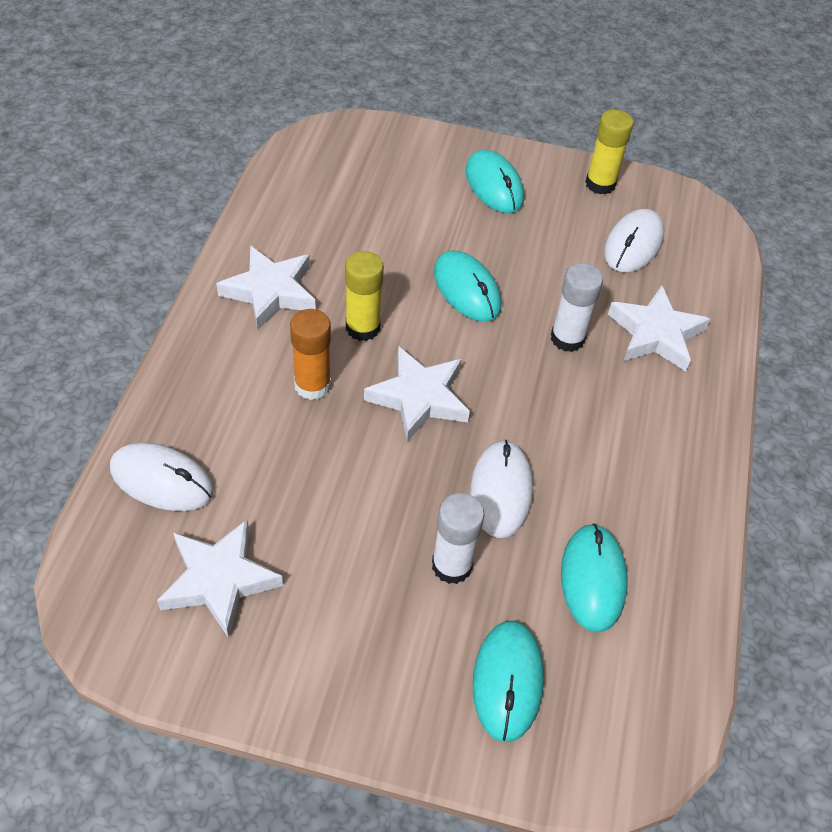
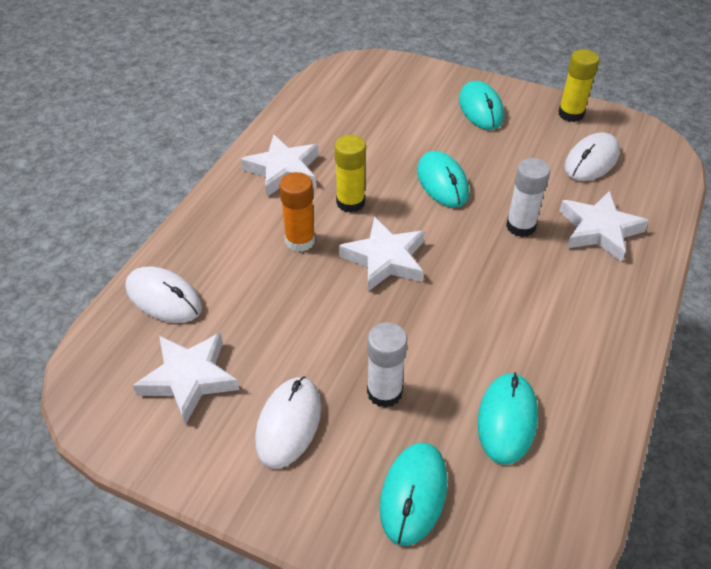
camera: 15 degrees right, 5 degrees down
white mouse [470,440,533,538] -> white mouse moved to [255,377,321,469]

